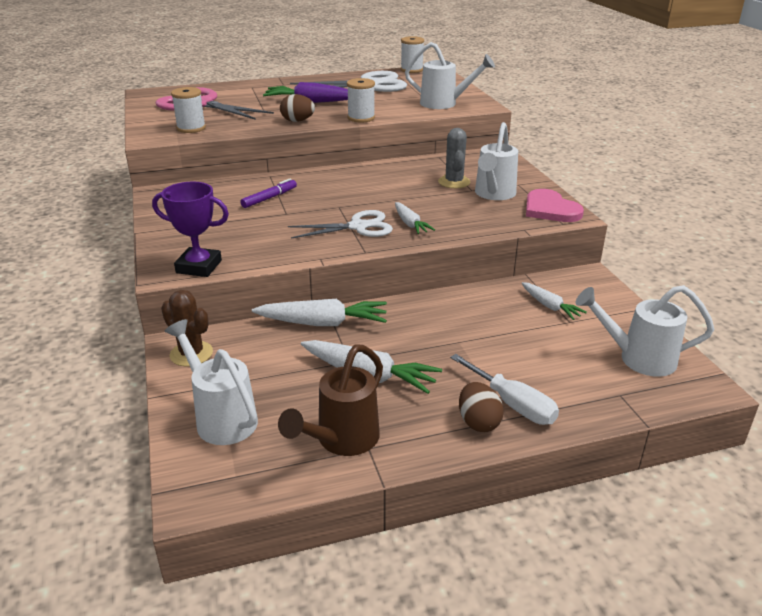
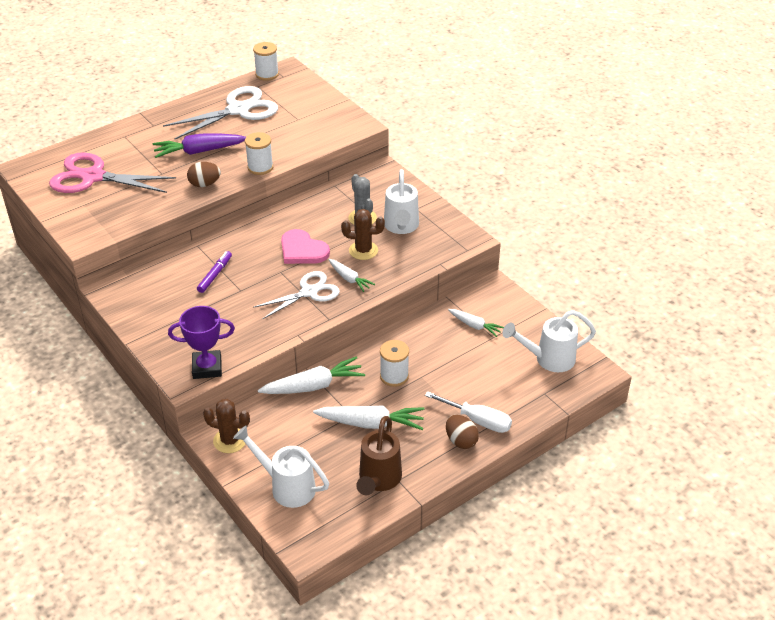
camera: 20 degrees left, 10 degrees up
white spool [171,87,206,133] -> white spool moved to [380,340,409,387]
white watering can [405,42,495,109] -> none
pink heart [526,189,584,222] -> pink heart moved to [281,229,330,264]
none -> brown cactus [341,209,385,260]

